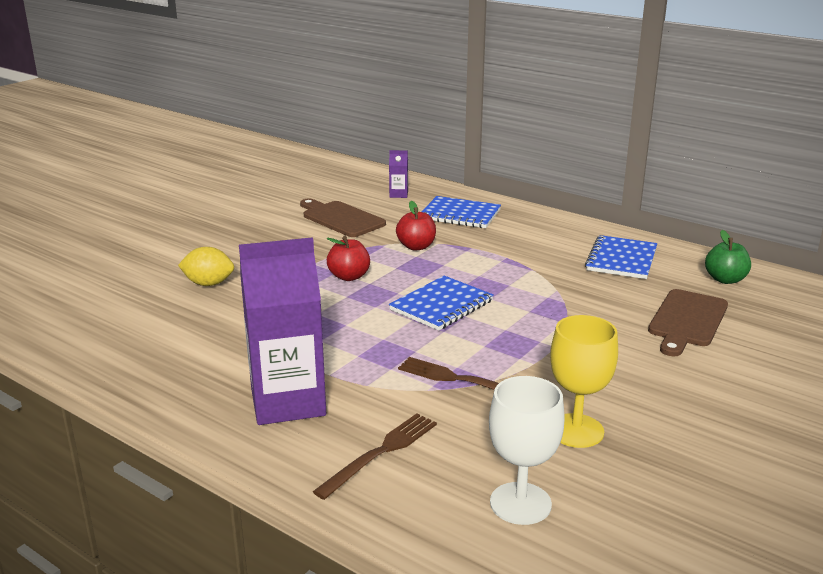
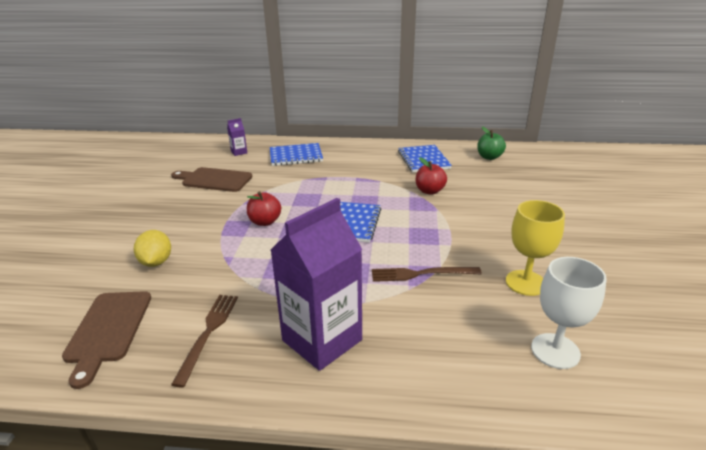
camera: 30 degrees left, 5 degrees up
yellow lemon [178,247,234,286] -> yellow lemon turned 75 degrees counterclockwise [134,230,171,267]
brown fork [313,413,437,500] -> brown fork moved to [171,295,238,388]
red apple [396,201,436,251] -> red apple moved to [416,157,447,195]
brown cutting board [648,289,728,356] -> brown cutting board moved to [62,291,151,389]

